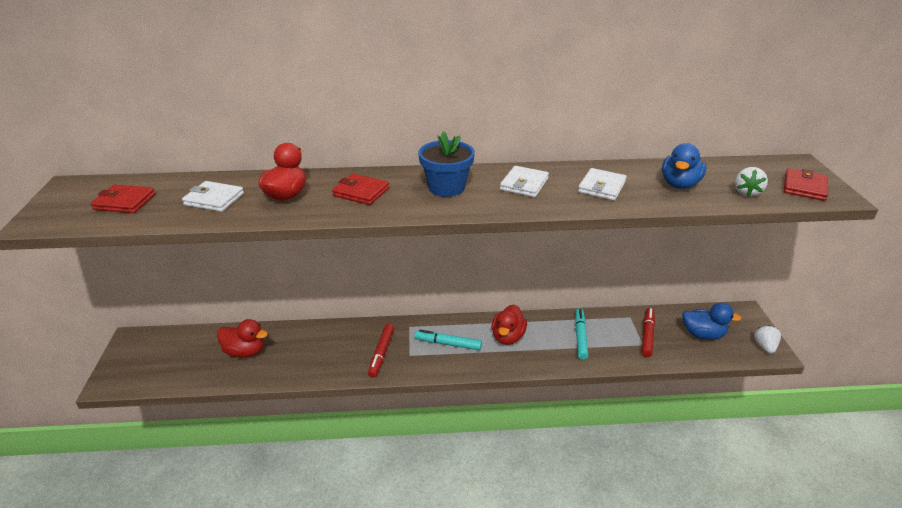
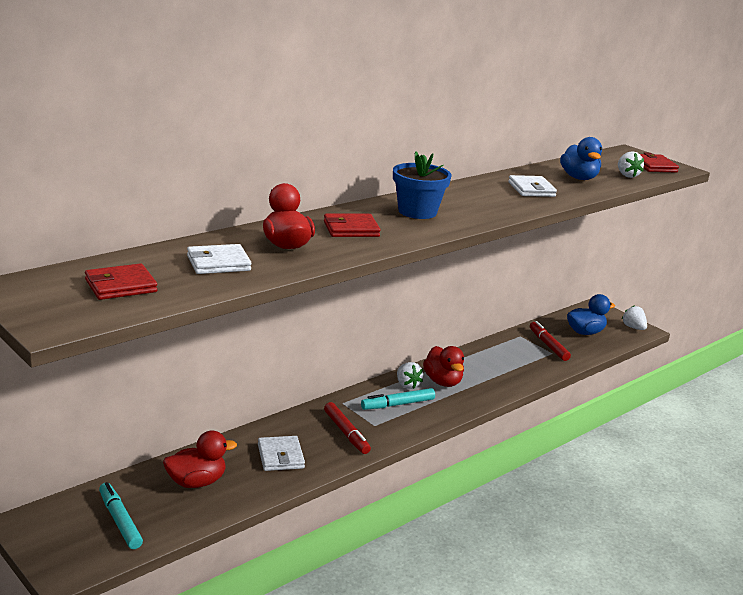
camera: 40 degrees left, 10 degrees down
white wallet [500,166,549,197] -> white wallet moved to [258,436,305,471]
turquoise marker [575,308,588,360] -> turquoise marker moved to [99,482,143,549]
none -> white strawberry [397,362,423,389]

